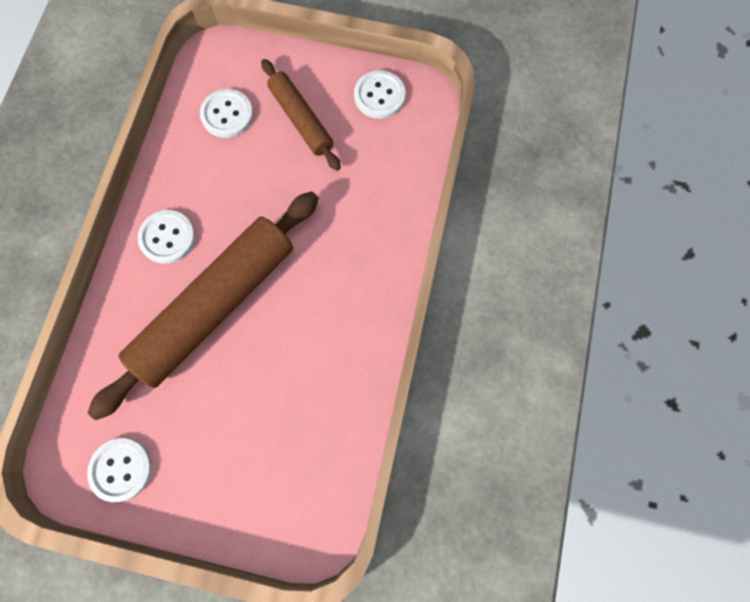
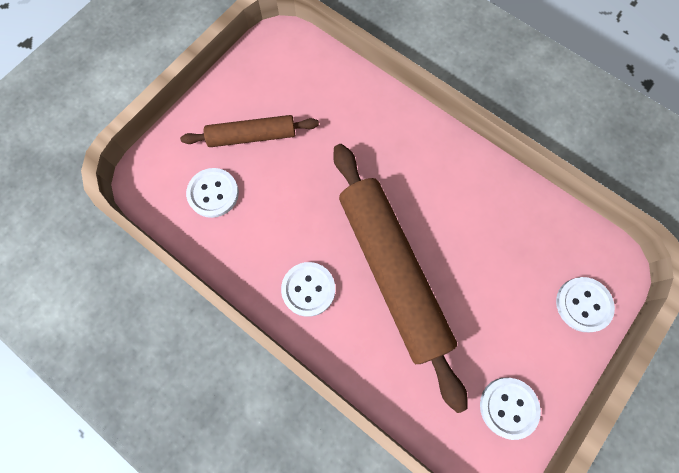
camera: 65 degrees left, 0 degrees up
white button [354,70,405,119] -> white button moved to [556,277,615,332]

